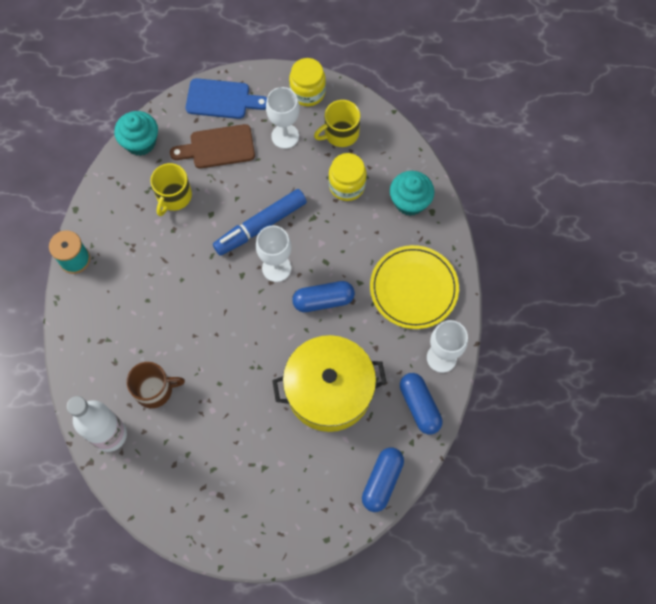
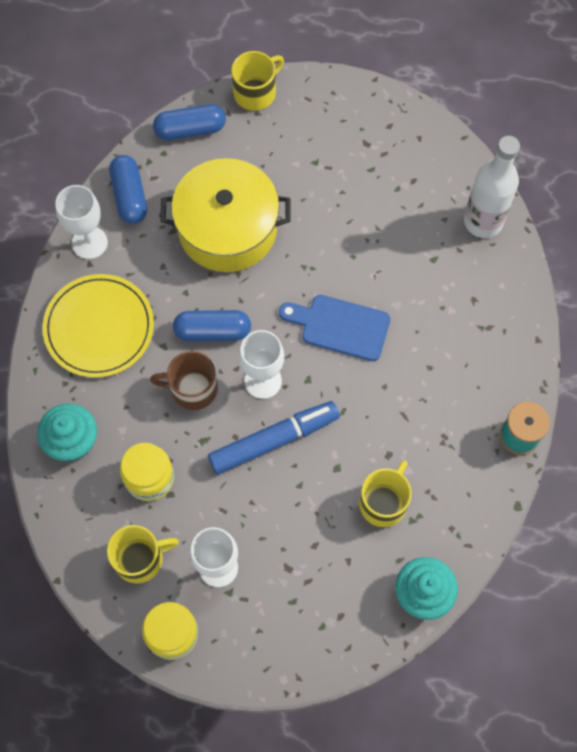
camera: 170 degrees left, 0 degrees up
brown mug [126,362,185,408] -> brown mug moved to [150,351,218,410]
brown cutting board [170,124,255,168] -> none
blue cutting board [186,78,267,119] -> blue cutting board moved to [279,295,390,361]
blue capsule [362,447,404,512] -> blue capsule turned 45 degrees clockwise [153,104,226,140]
none -> yellow mug [231,51,284,111]

